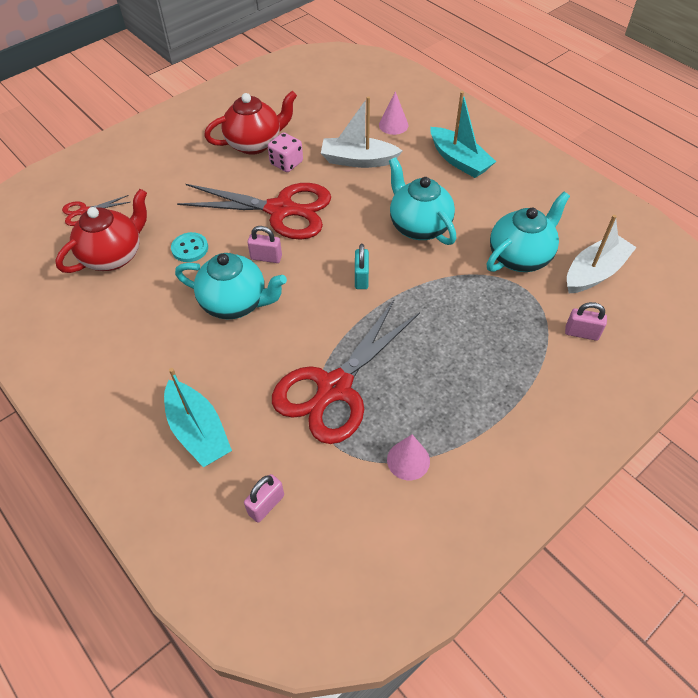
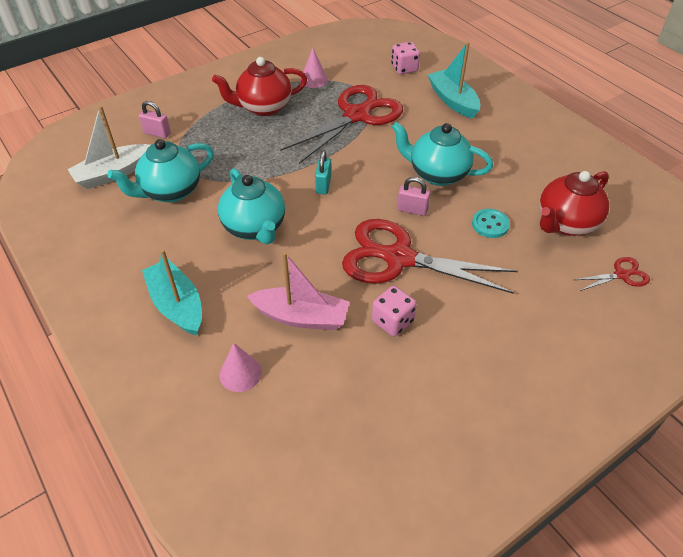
camera: 175 degrees left, 5 degrees down
red teapot [204,91,297,155] -> red teapot moved to [212,57,307,116]
pink padlock [244,474,284,523] -> pink dice [391,42,420,74]
white boat [321,96,402,168] -> pink boat [247,252,349,330]

